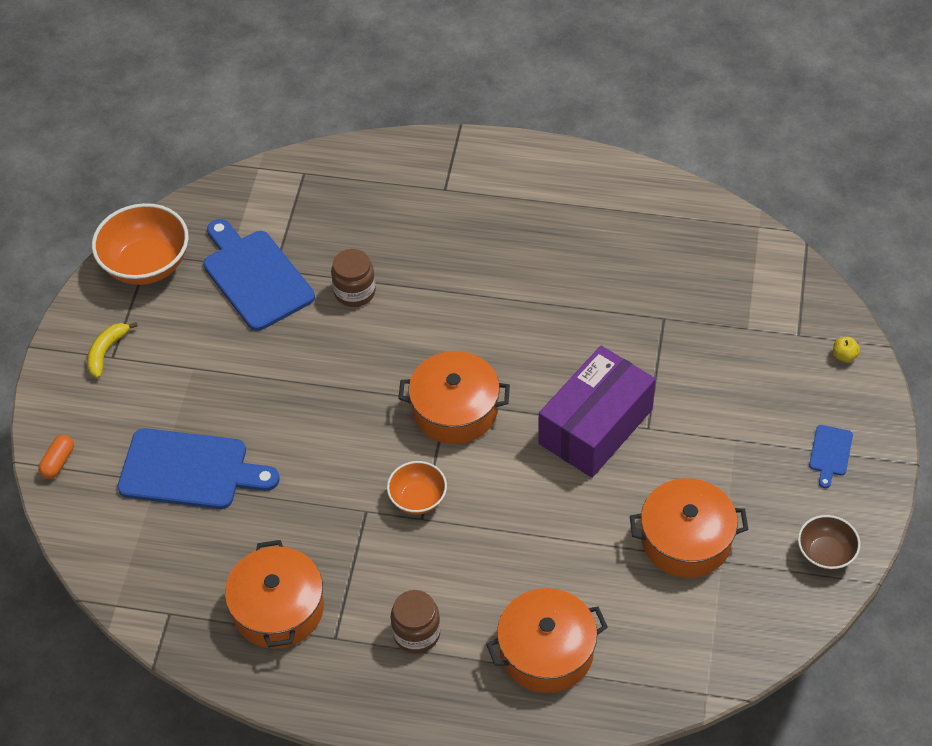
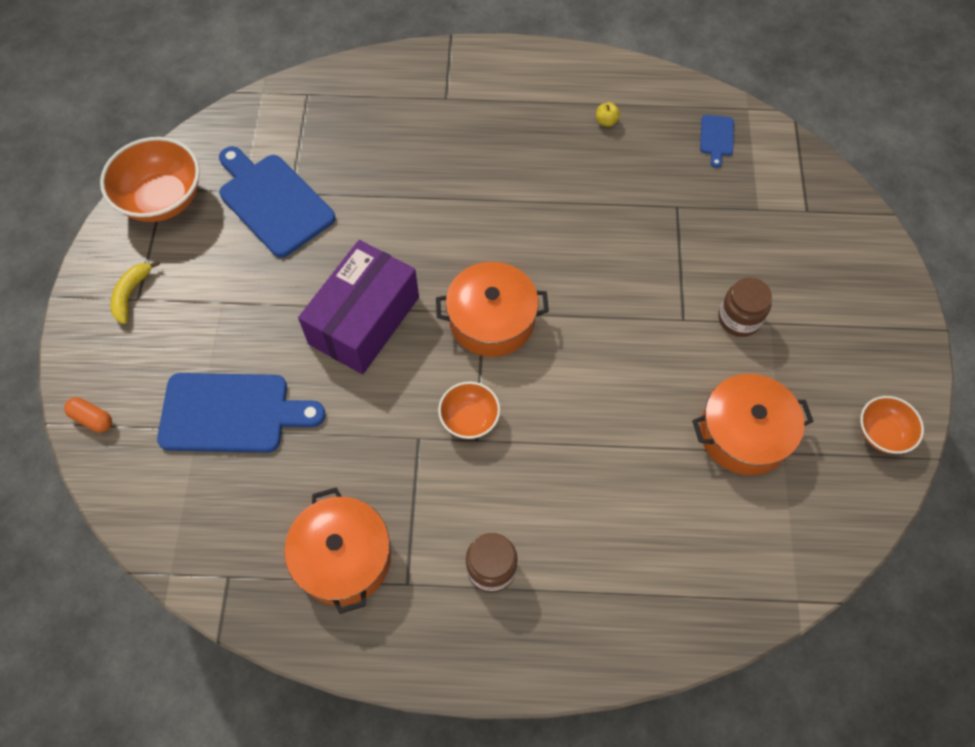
camera: 10 degrees left, 10 degrees up
orange capsule [38,435,74,479] -> orange capsule turned 75 degrees counterclockwise [64,398,112,432]
brown jar [331,249,376,307] -> brown jar moved to [718,277,772,337]
orange pot [486,588,608,693] -> none
purple box [538,346,656,478] -> purple box moved to [298,240,419,374]
brown bowl [798,515,860,571] -> orange bowl [860,396,924,454]
blue cutting board [809,425,853,488] -> blue cutting board moved to [700,115,734,168]
yellow apple [833,337,860,362] -> yellow apple moved to [596,102,620,127]

